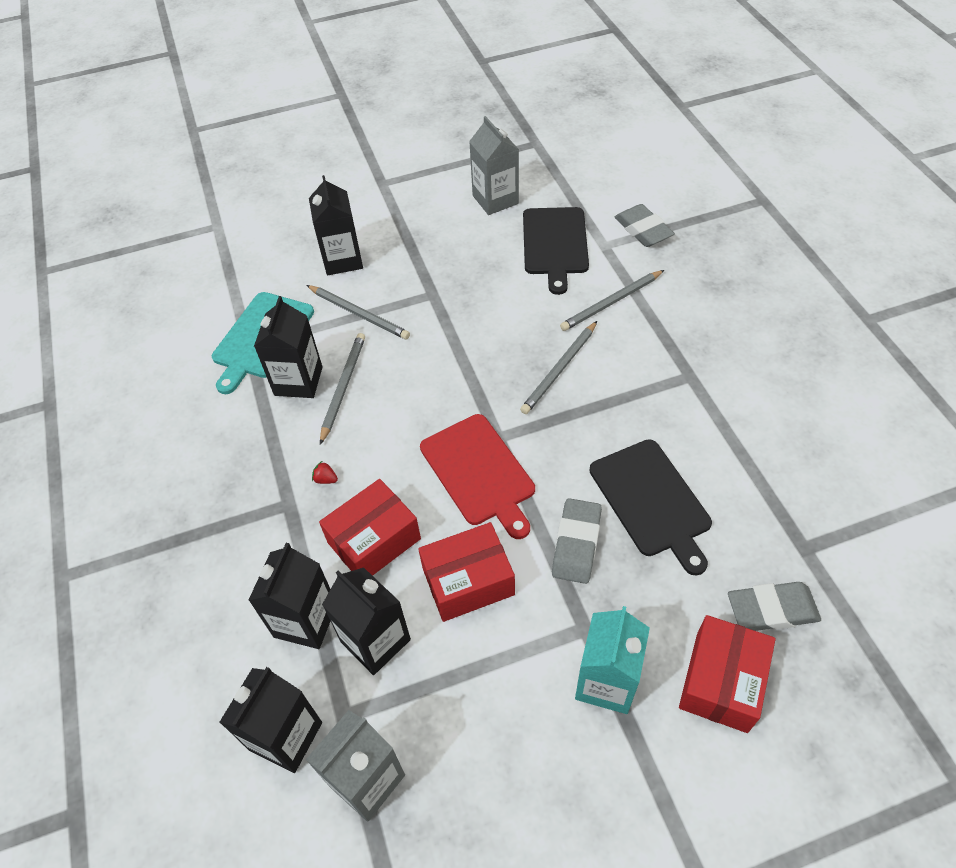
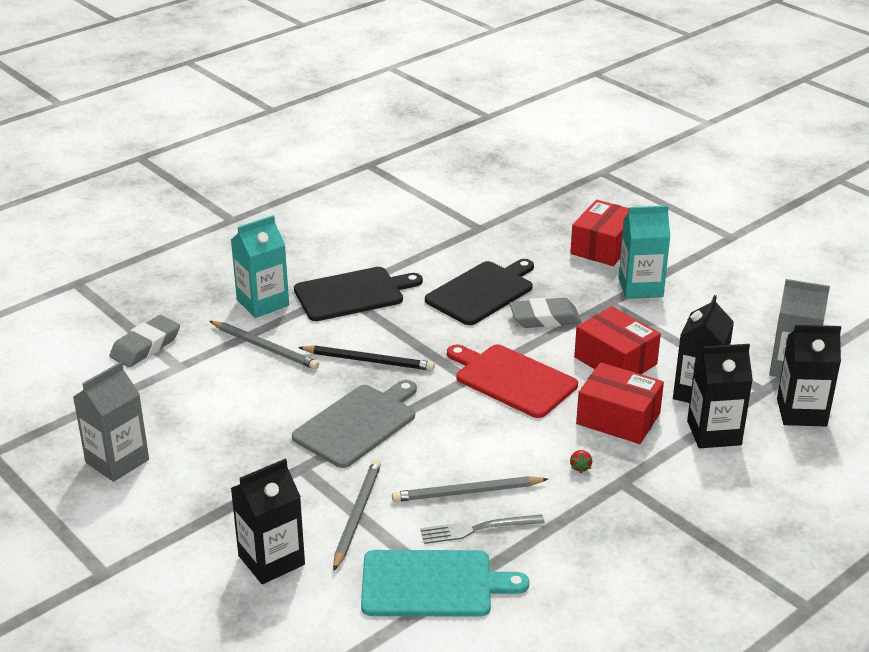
camera: 115 degrees left, 20 degrees down
black carton [254,296,323,398] -> grey fork [420,514,545,544]
red cutting board [420,414,535,539] -> red cutting board turned 90 degrees counterclockwise [447,344,578,418]
grey pencil [520,321,597,414] -> black pencil [298,345,435,371]
black cutting board [523,207,589,295] -> black cutting board moved to [294,267,423,321]
red box [679,615,775,733] -> red box turned 60 degrees counterclockwise [570,200,629,266]
grey eraser [728,582,821,631] -> none
none -> turquoise carton [231,215,289,318]
none -> grey cutting board [292,380,417,468]

